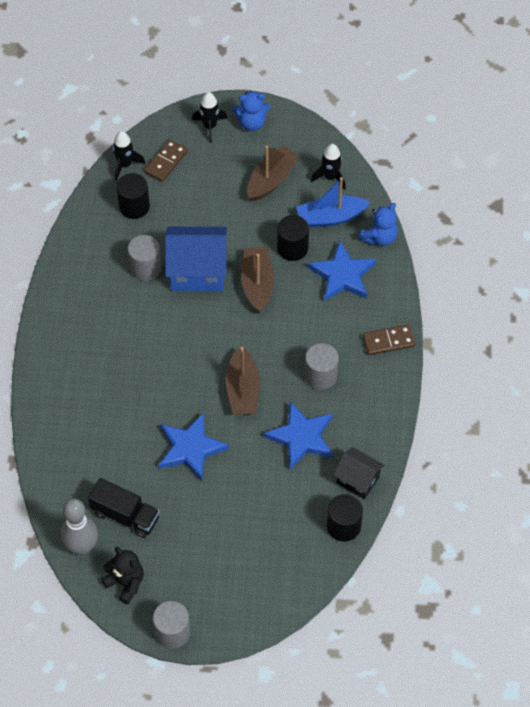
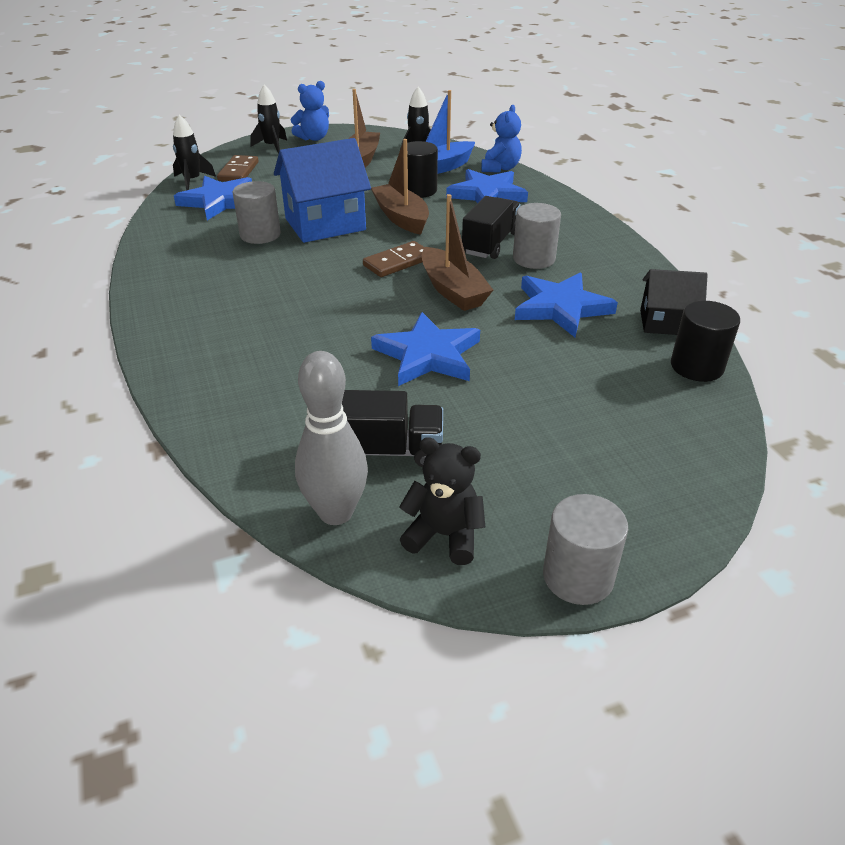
camera: 25 degrees left, 20 degrees down
black cylinder [116,173,150,219] -> blue star [174,176,252,220]
brown domino [363,324,415,355] -> brown domino moved to [363,241,425,277]
none -> black truck [462,196,521,259]

